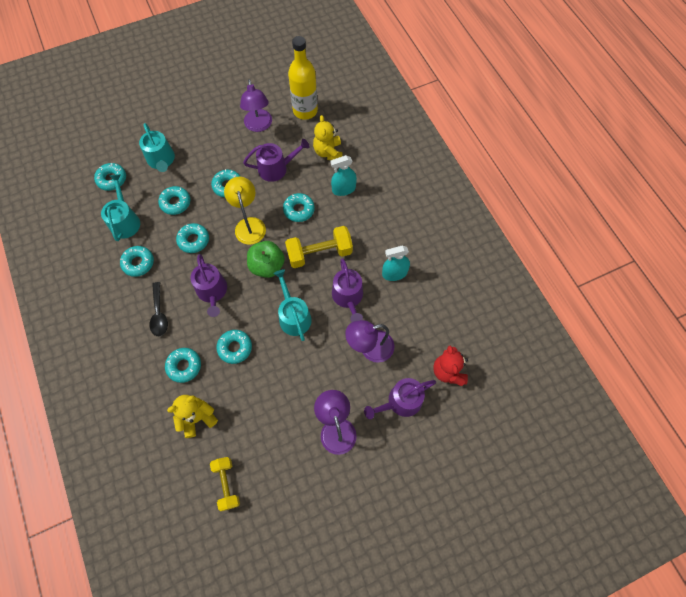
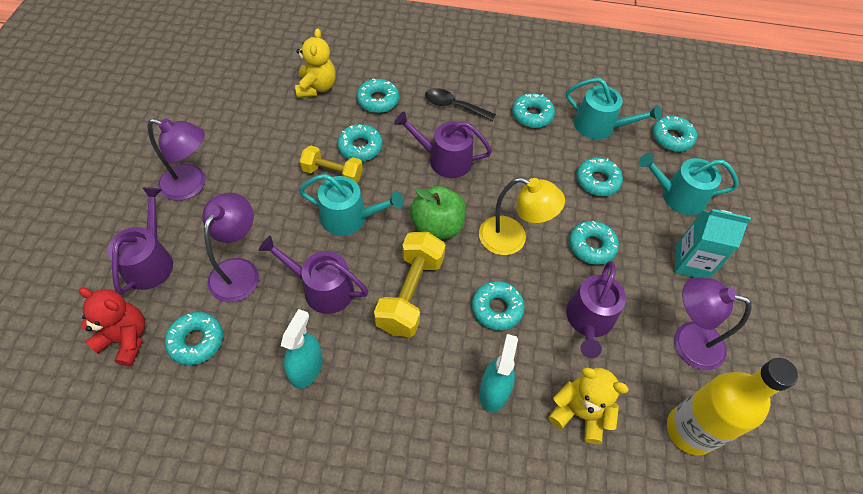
camera: 120 degrees right, 10 degrees down
turquoise donut [176,223,209,253] -> turquoise donut moved to [165,312,223,365]
yellow dumbbell [210,457,240,511] -> yellow dumbbell moved to [300,145,363,183]
none -> turquoise carton [675,209,751,278]

